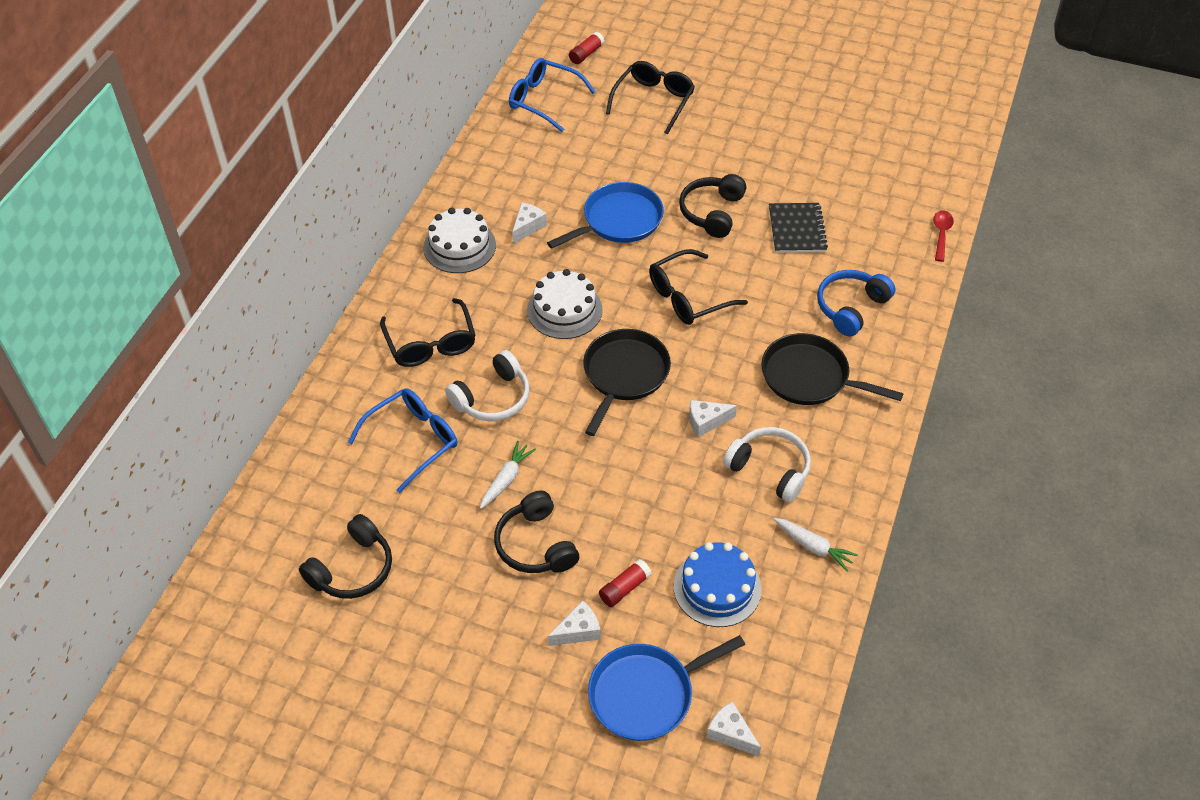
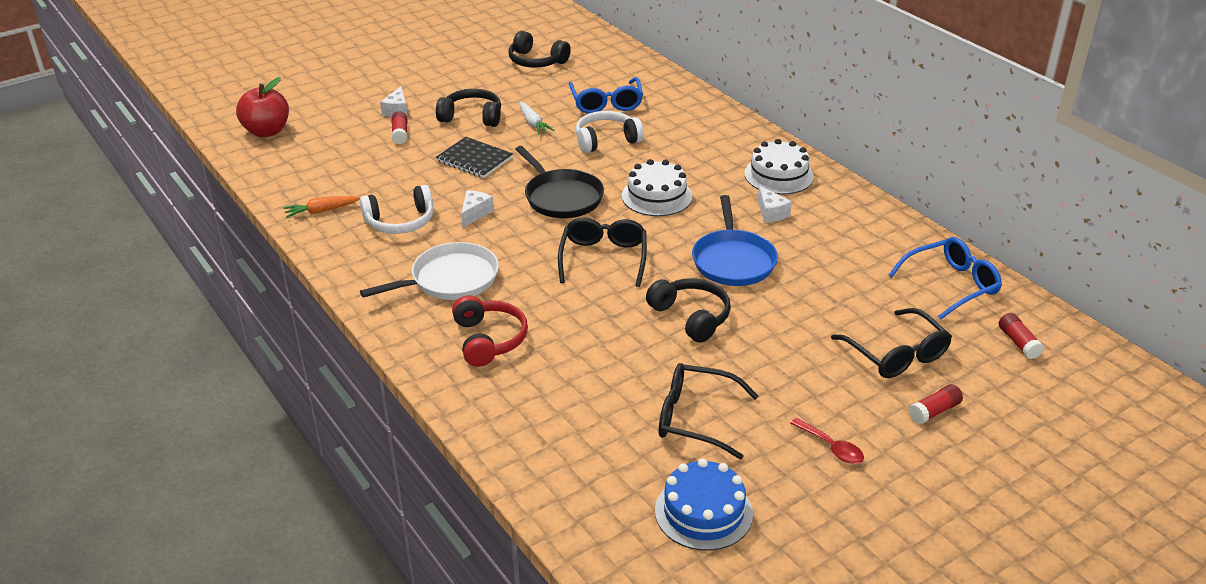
camera: 125 degrees right, 15 degrees down
black headphones [299,514,392,599] -> black headphones turned 45 degrees counterclockwise [508,31,571,68]
black glasses [380,298,476,367] -> black glasses moved to [659,363,758,459]
white headphones [445,350,530,421] -> white headphones turned 75 degrees clockwise [576,111,644,153]
blue pan [588,635,745,741] -> none
blue cake [674,542,762,627] -> blue cake moved to [655,458,753,551]
white cheese [706,701,761,756] -> red apple [236,77,289,137]
black pan [761,333,904,405] -> white pan [360,242,499,300]
black notebook [769,203,828,253] -> black notebook moved to [436,137,513,178]
white carrot [774,518,858,571] -> orange carrot [283,196,360,218]
blue headphones [817,270,895,336] -> red headphones [452,295,528,367]
red spoon [933,211,954,262] -> red spoon moved to [790,418,864,464]
none -> red glue stick [909,384,963,424]

